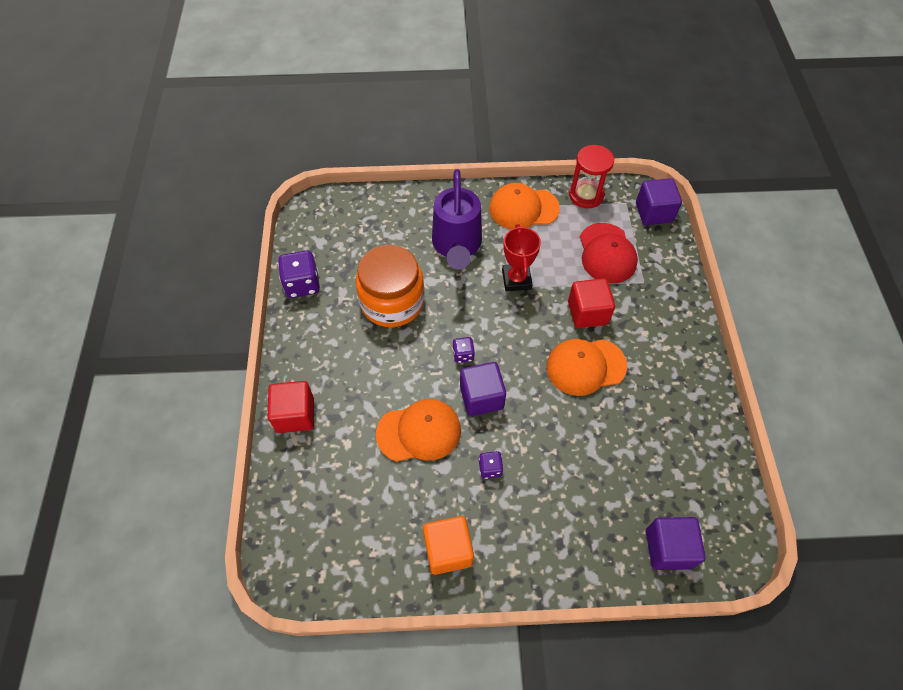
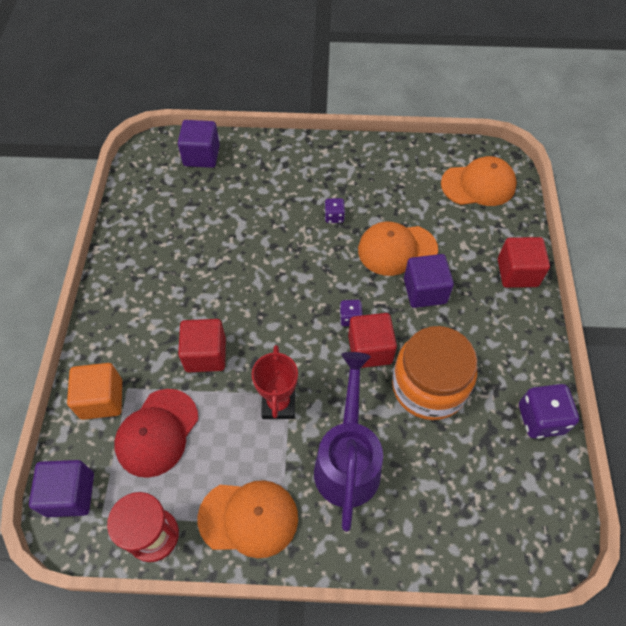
camera: 175 degrees left, 0 degrees up
orange cube [423,516,474,575] -> orange cube moved to [67,363,122,420]
purple cube [460,362,506,416] -> purple cube moved to [404,254,454,308]
orange cap [546,339,627,396] -> orange cap moved to [441,156,517,206]
red cap [580,223,638,283] -> red cap turned 150 degrees counterclockwise [114,389,198,478]
none -> red cube [348,313,397,368]

